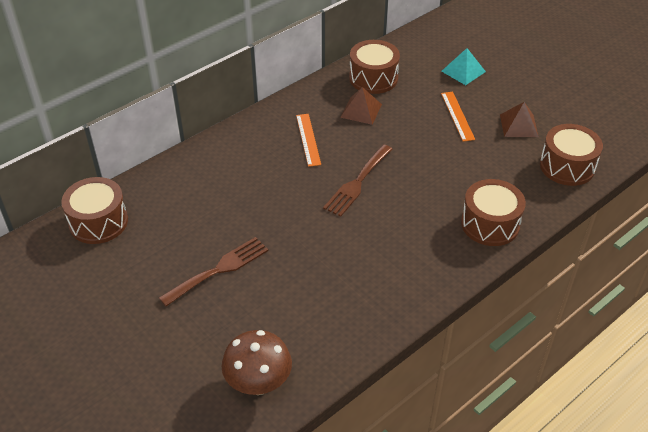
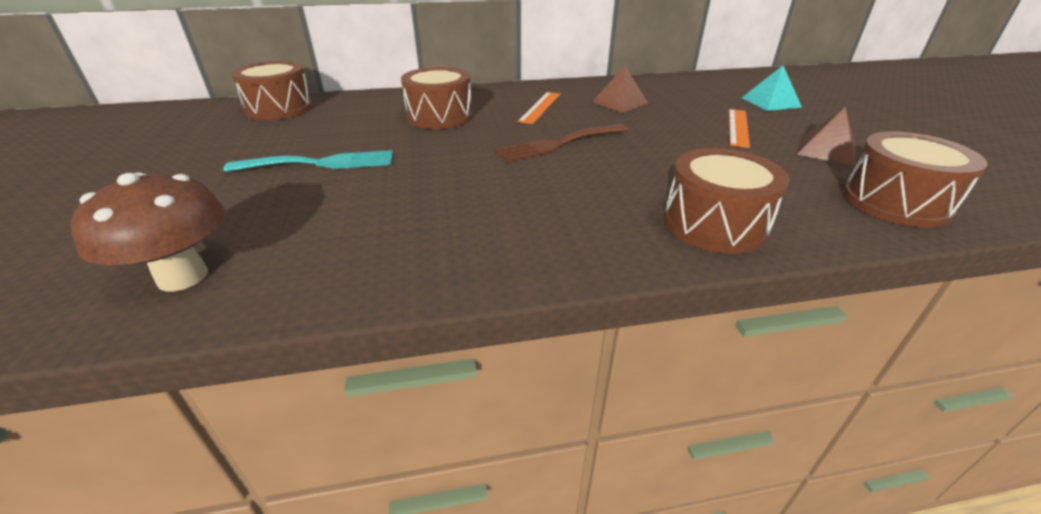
camera: 30 degrees right, 10 degrees down
brown fork [159,237,269,306] -> turquoise fork [223,150,393,172]
brown drum [349,40,400,94] -> brown drum moved to [401,67,473,129]

